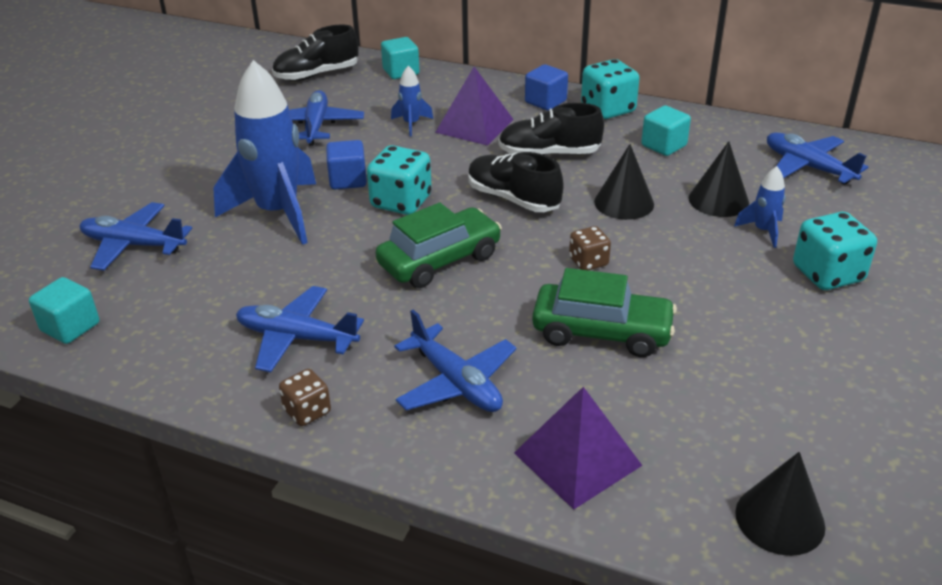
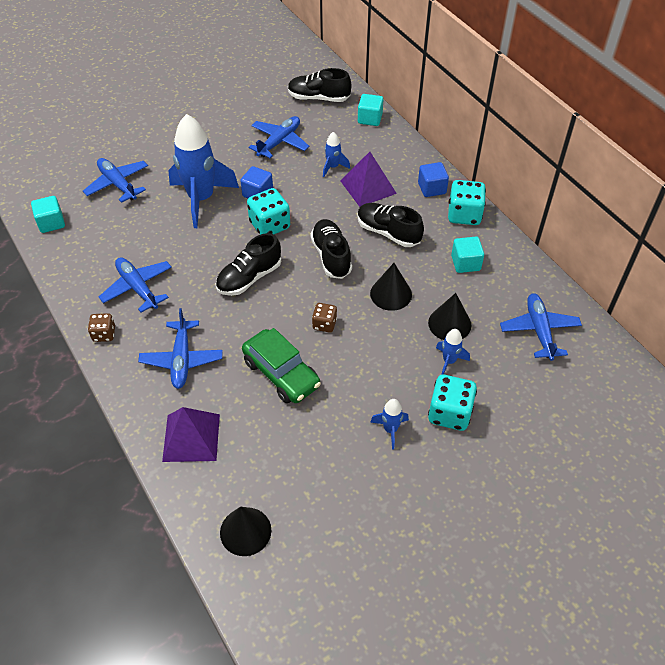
camera: 35 degrees right, 15 degrees up
green car [375,203,502,288] -> black shoe [215,233,281,296]
none -> blue rocket [370,399,409,450]

